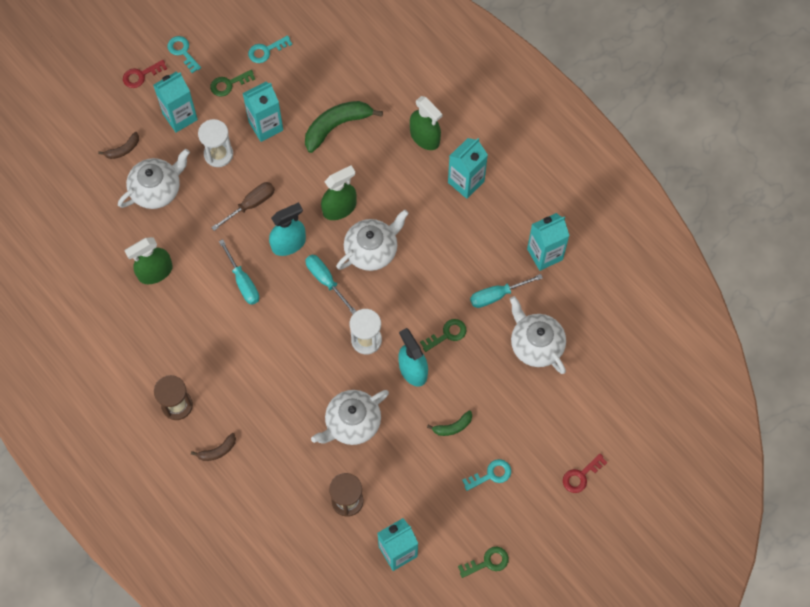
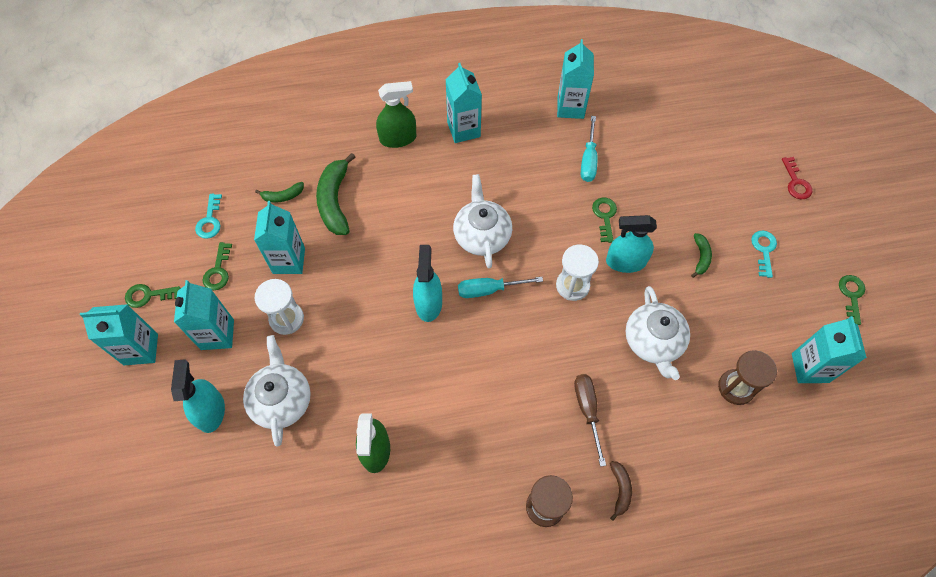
camera: 60 degrees left, 5 degrees down
brown banana [98,132,139,159] -> turquoise spray bottle [171,359,225,433]
red key [123,60,167,88] -> turquoise carton [80,304,158,365]
turquoise key [167,36,201,73] -> green key [125,284,181,308]
brown screwdriver [211,182,275,231] -> brown screwdriver moved to [574,374,606,467]
turquoise screwdriver [219,239,259,305] -> none
green spray bottle [321,165,357,220] -> none
white teapot [510,296,566,374] -> none
none -> green banana [255,182,304,203]

